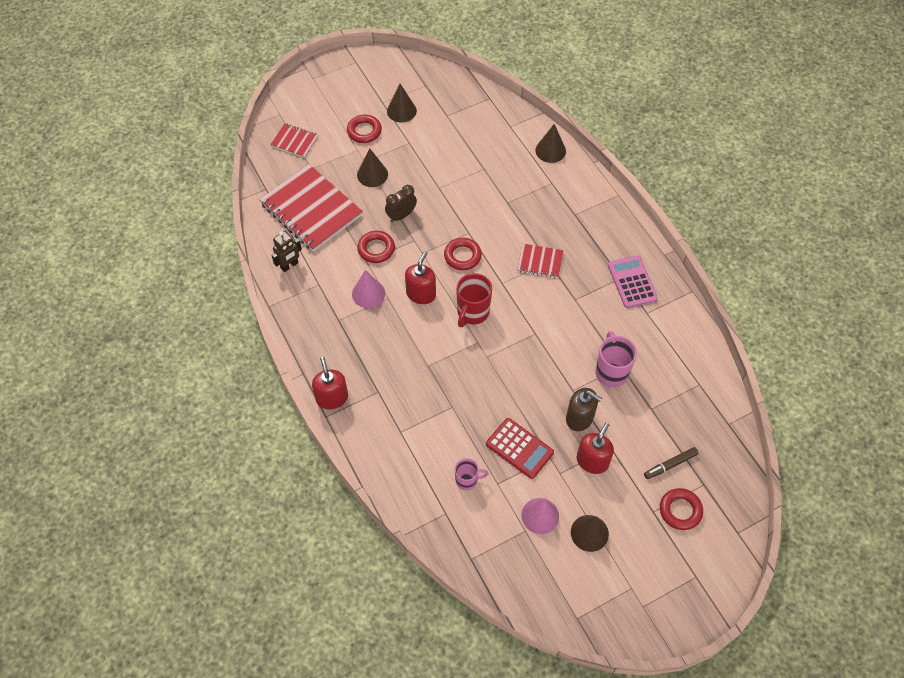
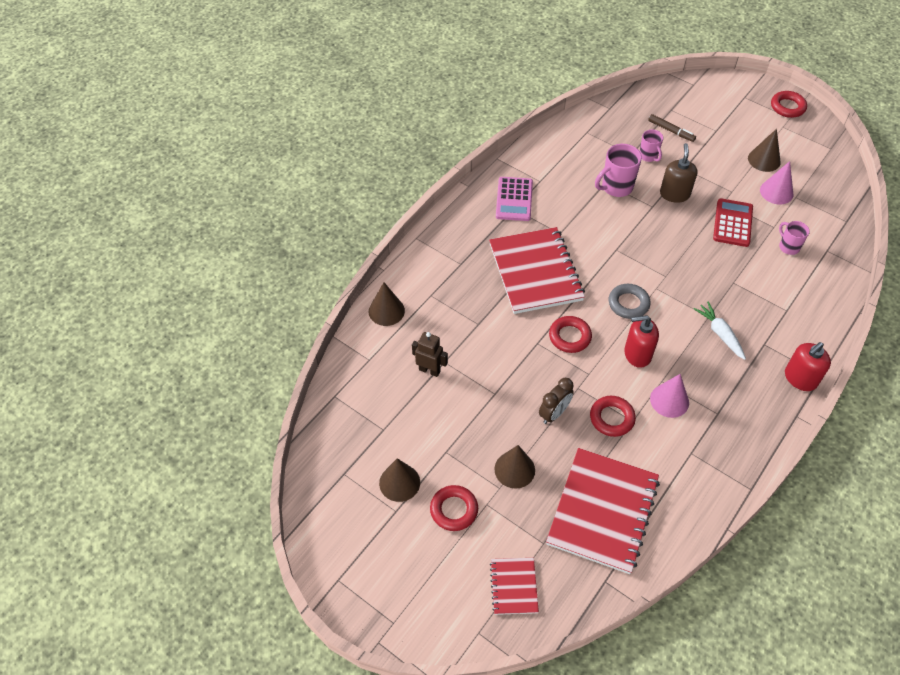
camera: 115 degrees left, 5 degrees down
brown robot [272,231,302,272] -> brown robot moved to [412,332,448,377]
brown clock [385,185,417,222] -> brown clock turned 75 degrees counterclockwise [539,378,574,424]
red mug [456,273,492,327] -> grey ring [609,284,650,319]
red notebook [517,244,563,278] -> red notebook [489,227,585,314], size x2.06
red soap dispenser [577,422,614,474] -> none
pink calculator [608,255,658,308] -> pink calculator turned 45 degrees counterclockwise [496,177,533,221]
red ring [660,488,703,530] -> red ring moved to [771,91,807,118]
none -> pink mug [640,130,663,162]
none -> white carrot [694,302,746,360]

